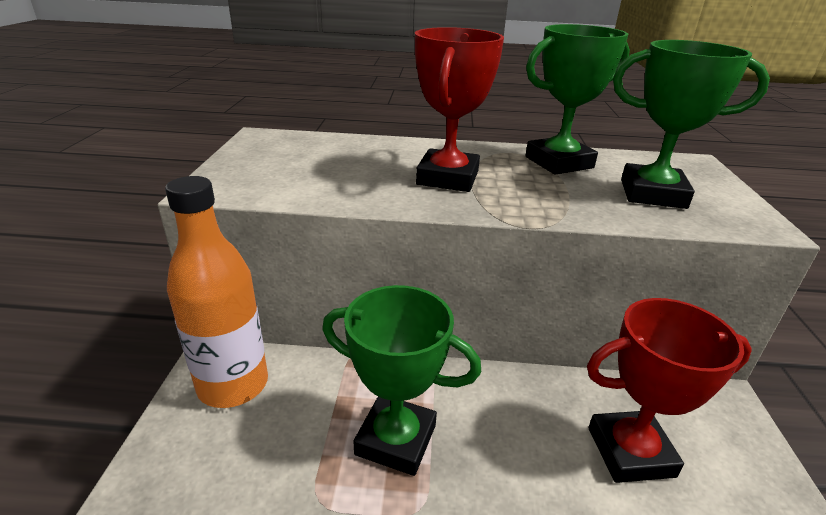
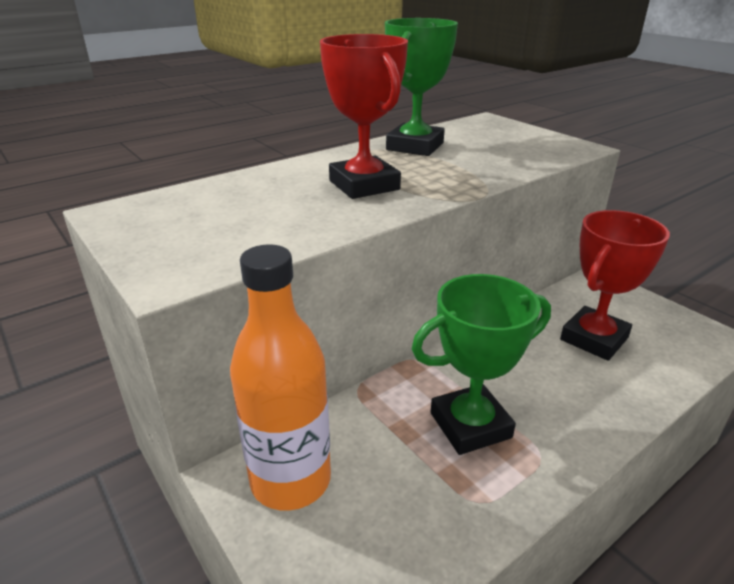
camera: 40 degrees left, 0 degrees up
green trophy [613,40,770,209] -> none

